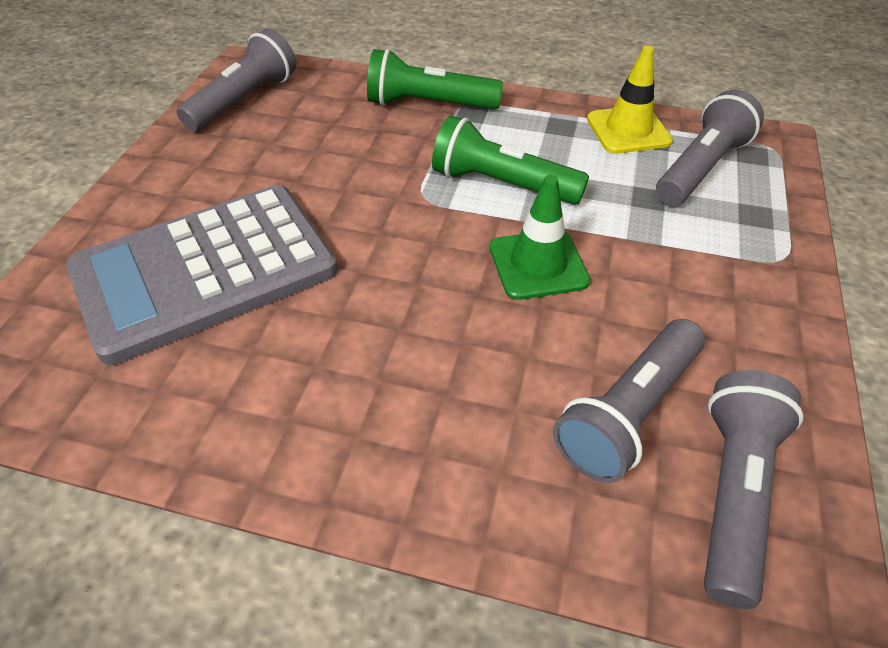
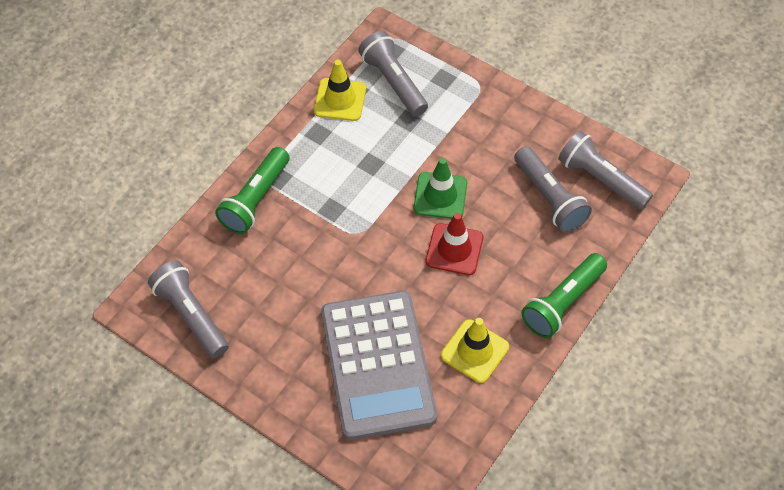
camera: 70 degrees left, 10 degrees up
green flashlight [432,115,589,205] -> green flashlight moved to [521,253,607,338]
none -> red traffic cone [426,213,483,275]
none -> yellow traffic cone [441,318,509,383]

